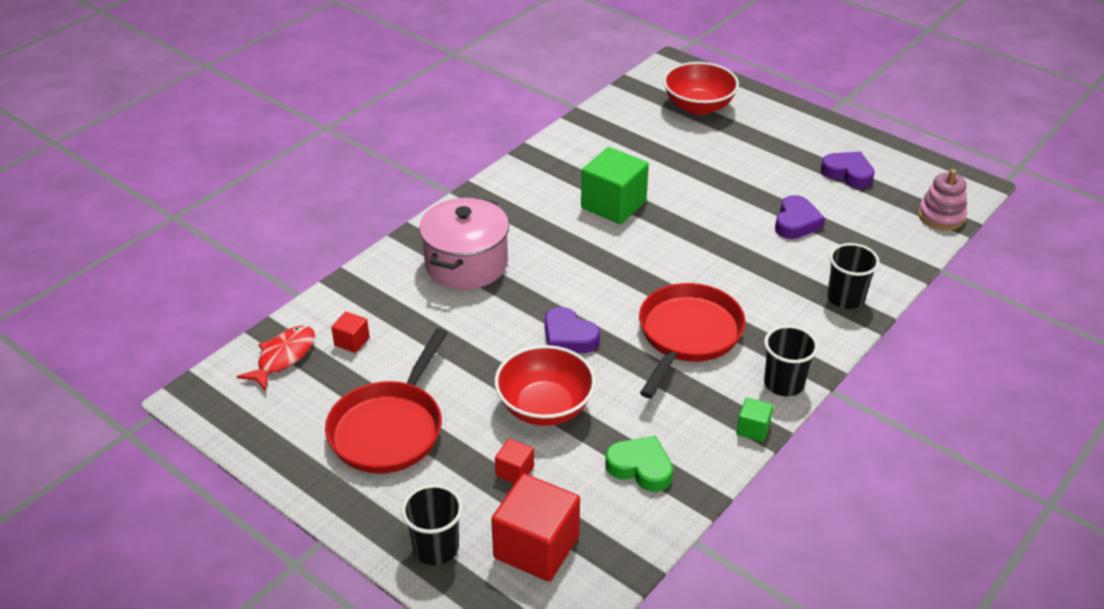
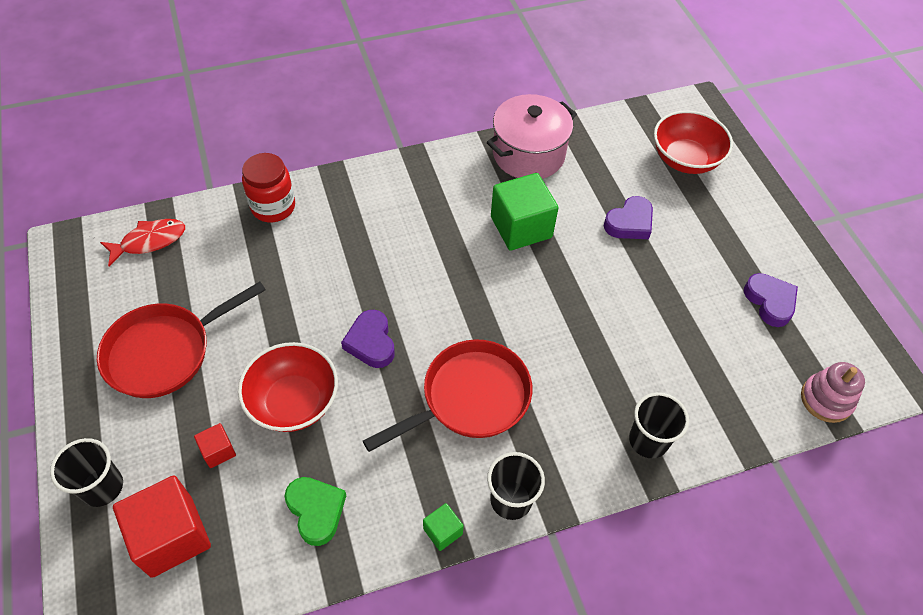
camera: 30 degrees right, 15 degrees up
red cube [331,312,370,353] -> none
pink pot [419,197,509,290] -> pink pot moved to [487,94,577,179]
purple heart [775,195,825,239] -> purple heart moved to [604,196,653,239]
none -> red jar [242,153,295,222]

